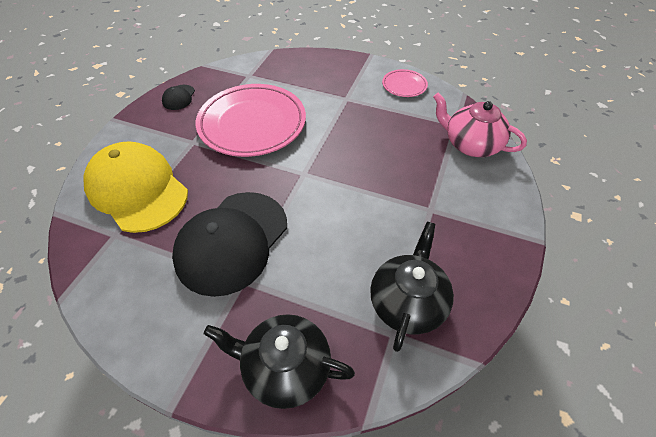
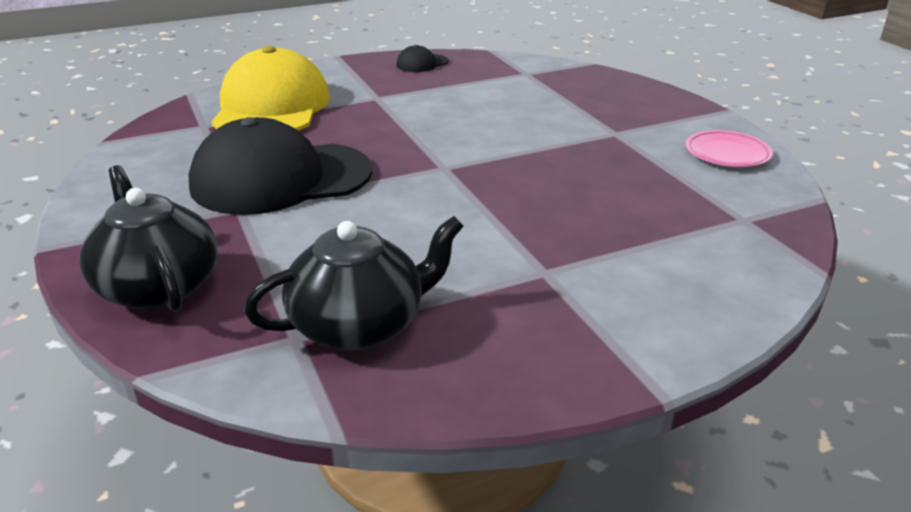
camera: 45 degrees right, 20 degrees down
pink plate [196,84,306,157] -> none
pink teapot [433,93,527,157] -> none

